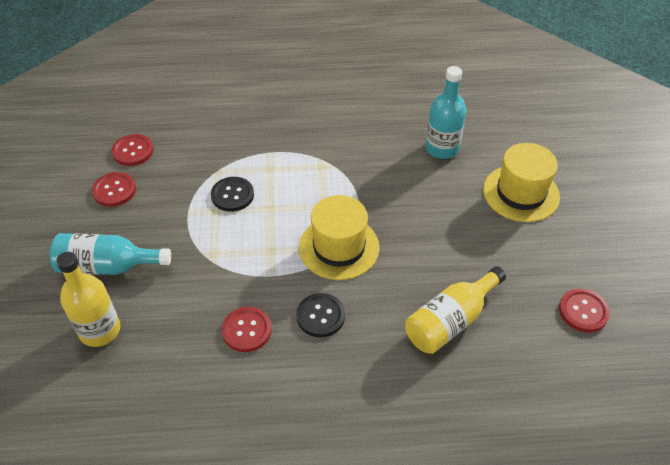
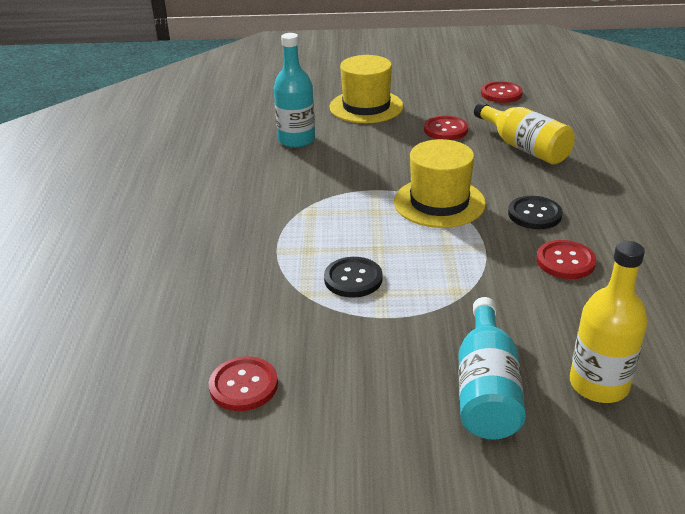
camera: 85 degrees left, 15 degrees down
red button [92,172,136,207] -> red button moved to [424,116,468,140]

